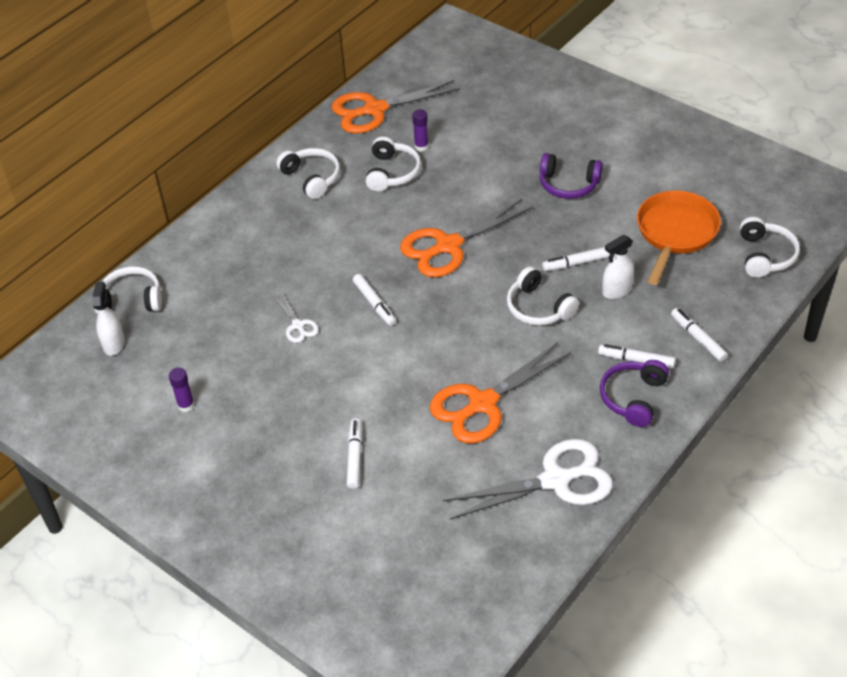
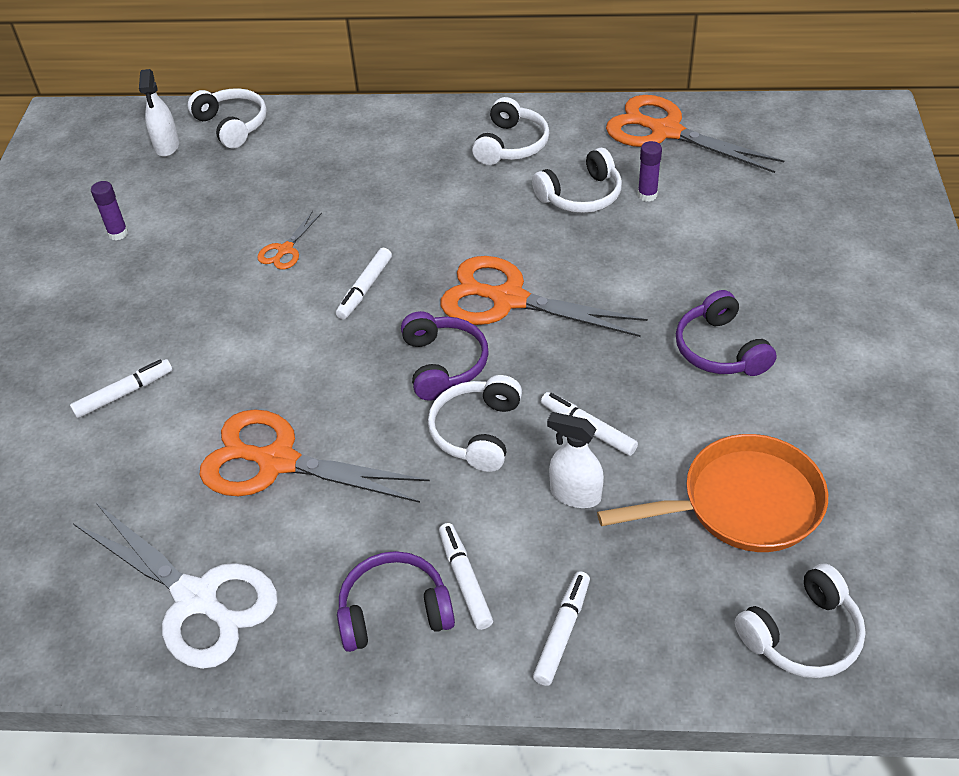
camera: 55 degrees right, 0 degrees up
white spray bottle [92,281,125,356] -> white spray bottle turned 120 degrees clockwise [139,69,179,157]
white scissors [275,294,319,343] -> orange scissors [257,211,322,270]
none -> purple headphones [401,311,489,401]

